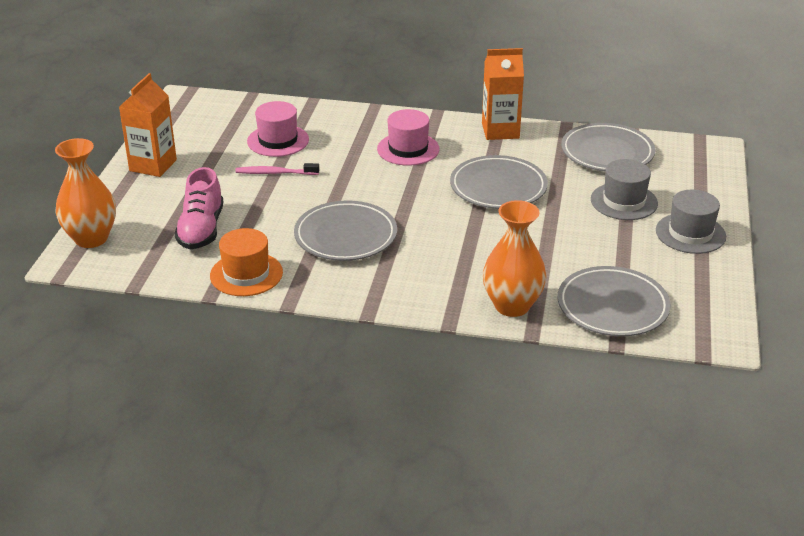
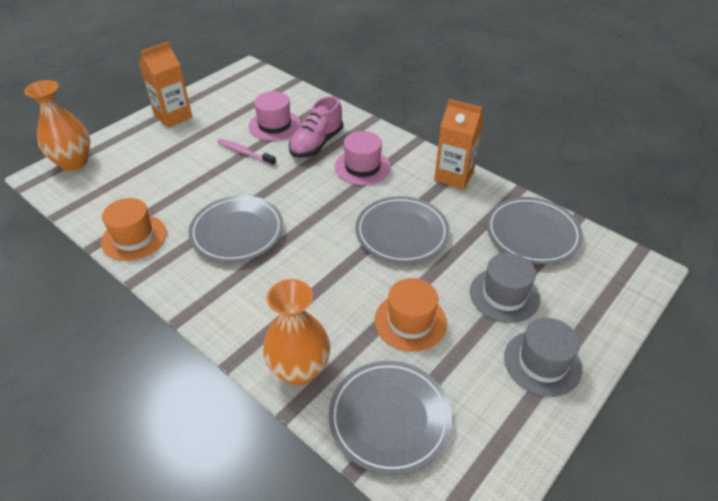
camera: 30 degrees right, 10 degrees up
pink shoe [174,167,223,249] -> pink shoe moved to [289,96,343,158]
none -> orange hat [375,278,447,352]

